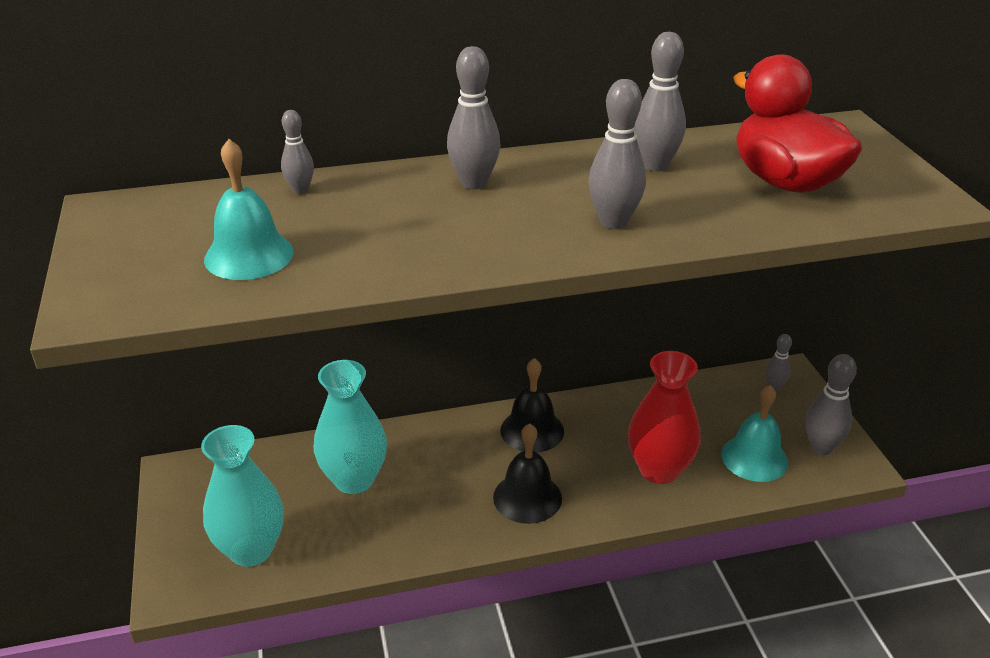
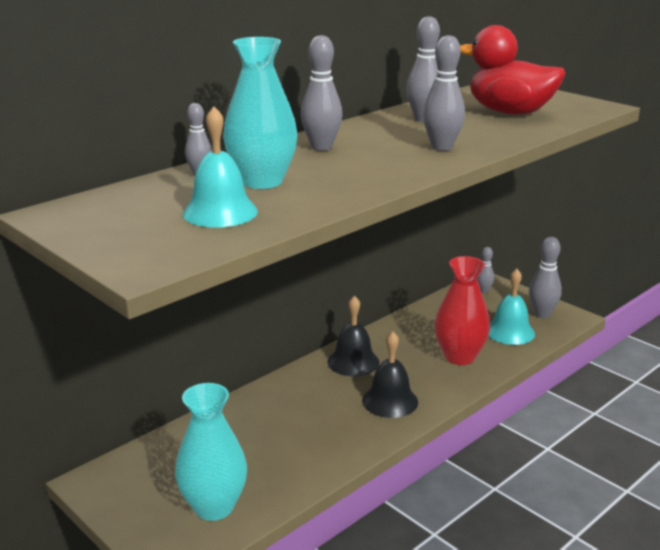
camera: 30 degrees left, 10 degrees down
turquoise vase [314,360,387,494] -> turquoise vase moved to [223,37,297,189]

